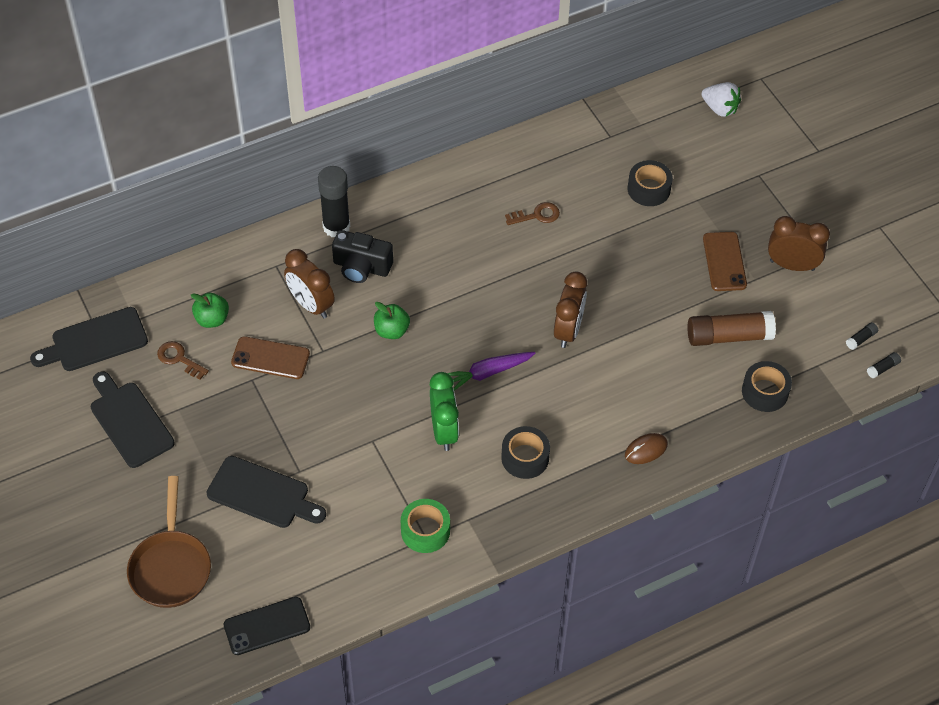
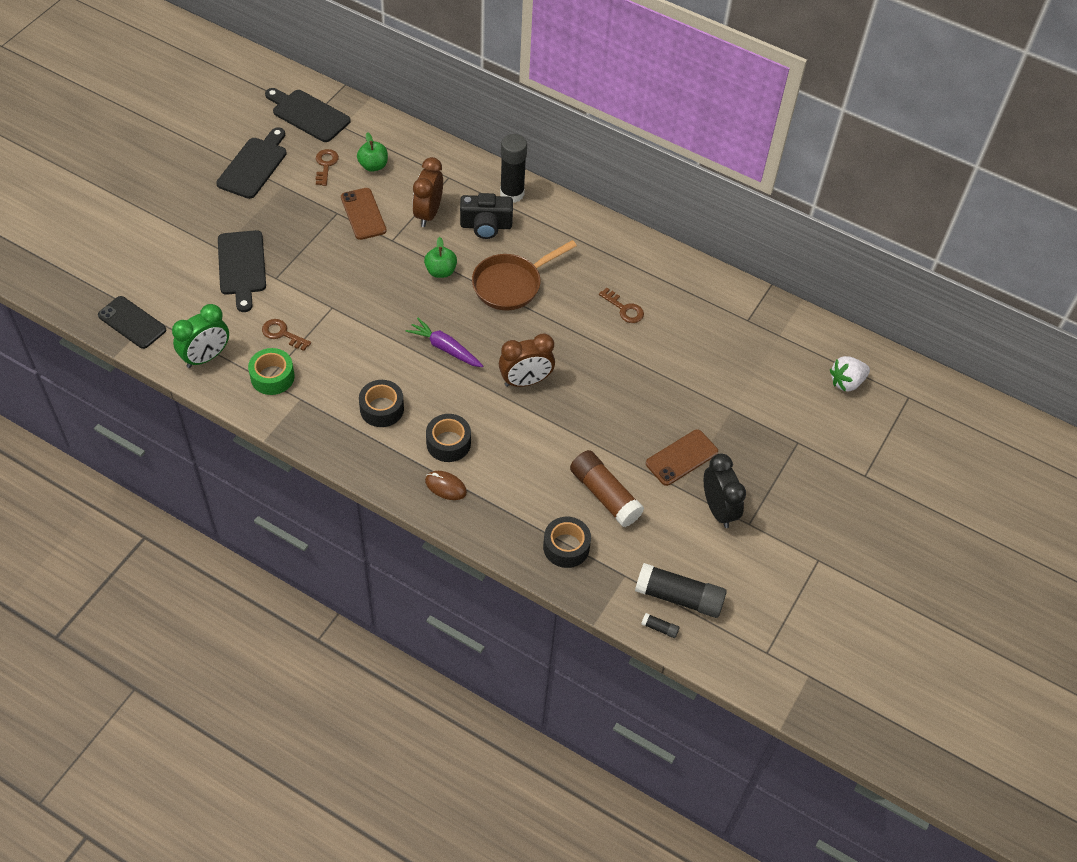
camera: 55 degrees right, 0 degrees up
brown pan [127,476,211,608] -> brown pan moved to [472,240,577,310]
black camera [332,230,393,283] -> black camera turned 75 degrees counterclockwise [460,193,513,239]
green clock [429,372,459,451] -> green clock moved to [172,304,229,368]
black tape [628,160,673,206] -> black tape moved to [426,414,471,462]
white strawberry [702,82,741,117] -> white strawberry turned 60 degrees clockwise [830,356,870,392]
brown clock [768,216,830,271] -> black clock [704,453,746,528]
black glue stick [846,322,878,350] -> black glue stick [635,563,727,618], size x2.40
none -> brown key [262,319,311,351]

